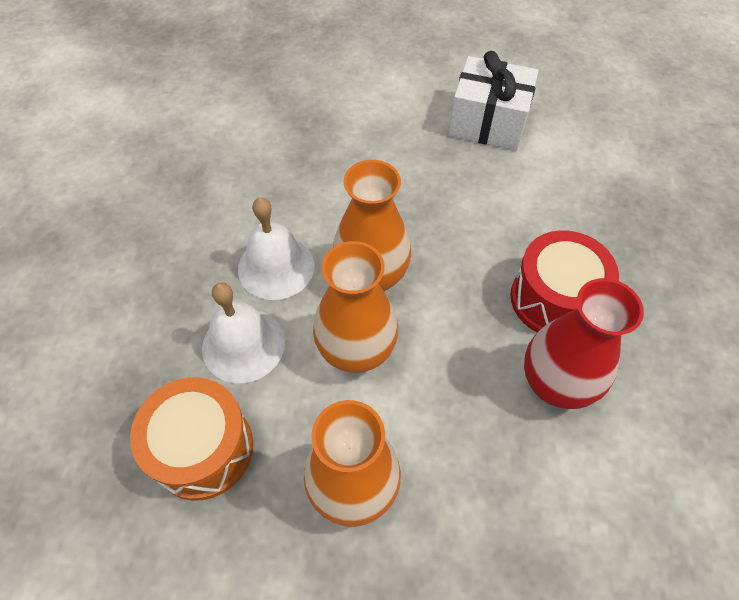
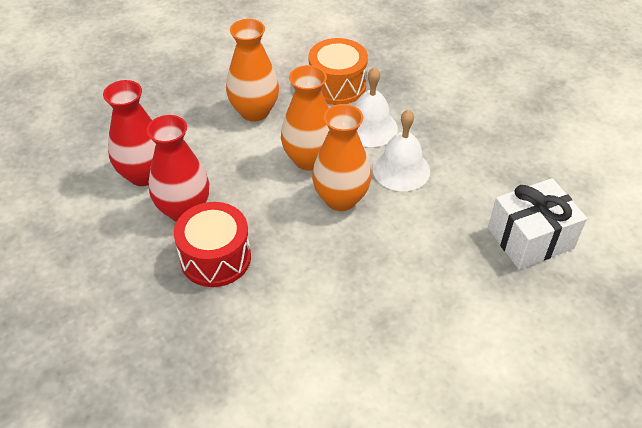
camera: 140 degrees right, 10 degrees down
white gift [448,51,539,151] -> white gift moved to [488,178,587,269]
none -> red vase [103,80,156,186]

